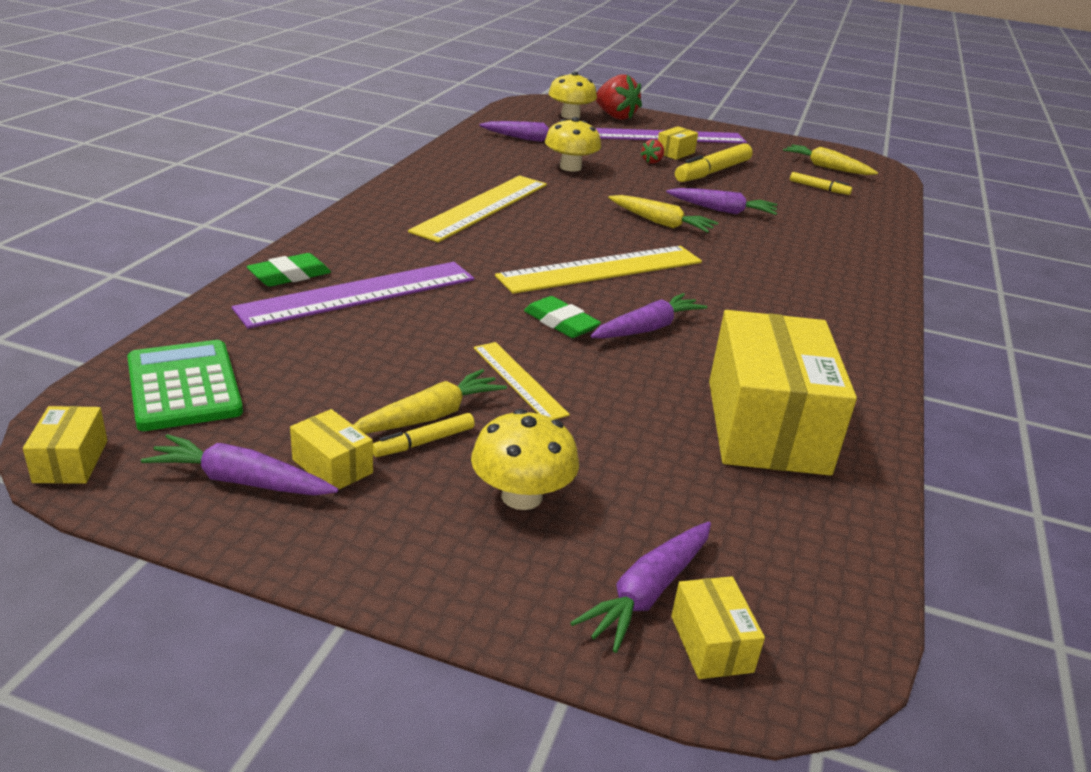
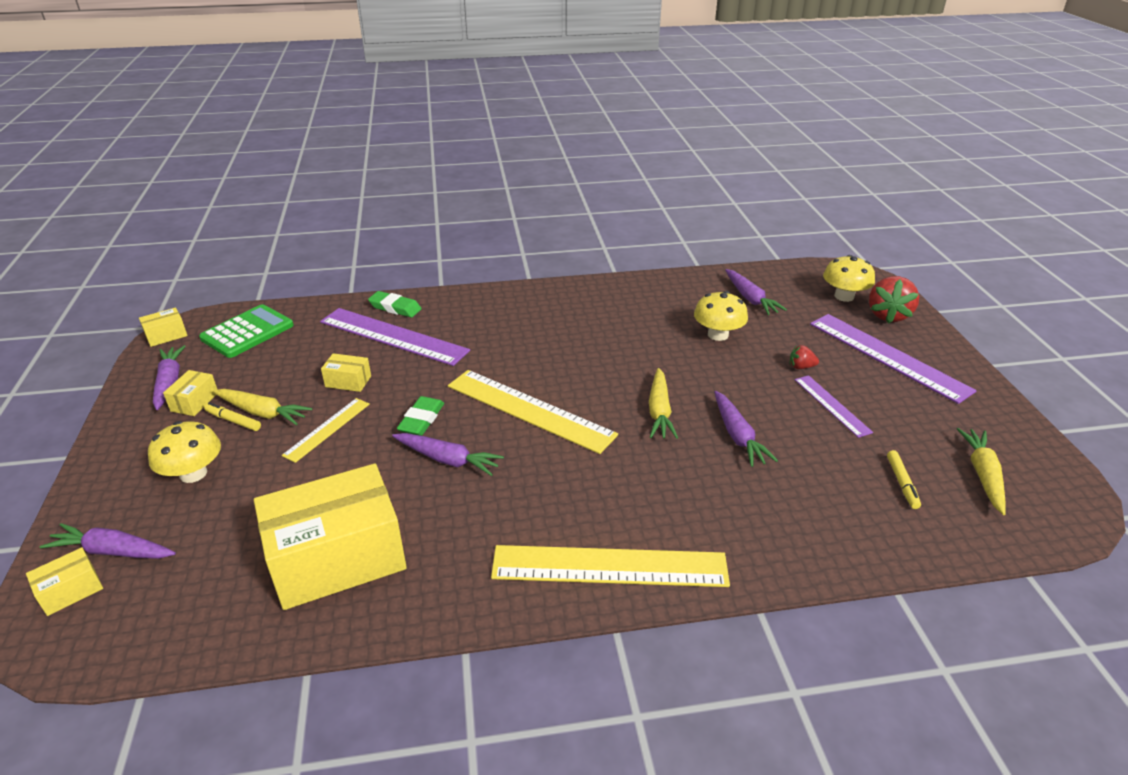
camera: 65 degrees right, 5 degrees up
yellow ruler [408,176,547,242] -> yellow ruler moved to [491,545,730,587]
yellow box [658,126,698,160] -> yellow box moved to [321,353,371,392]
yellow marker [675,143,753,182] -> purple ruler [795,375,873,438]

